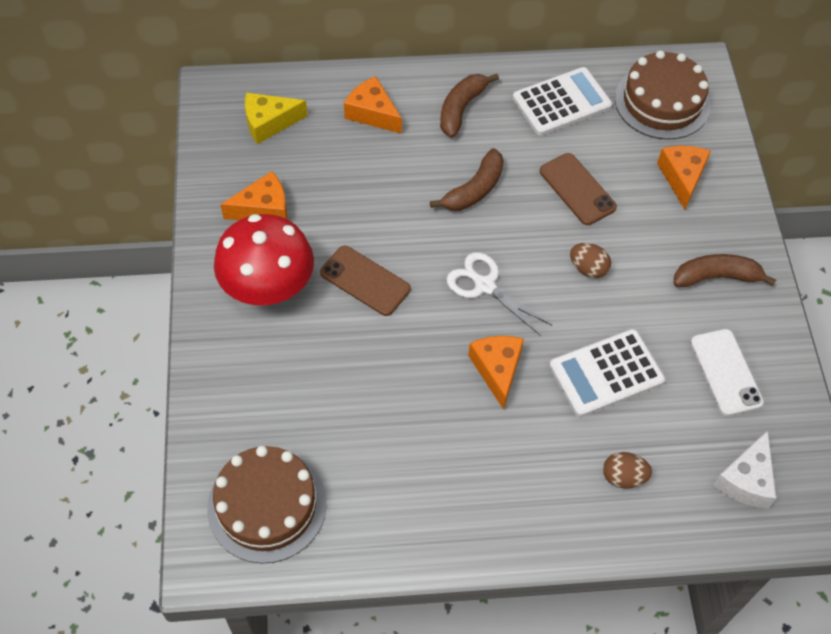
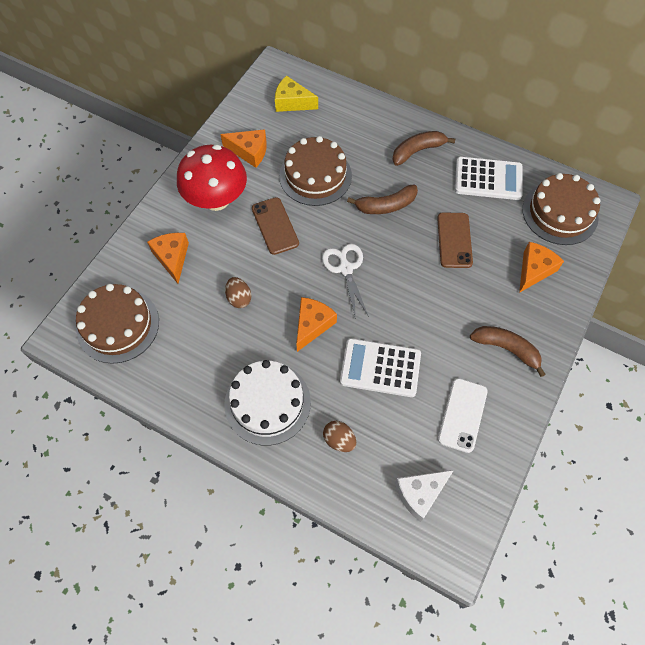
camera: 35 degrees right, 5 degrees up
orange cheese [344,76,402,134] -> orange cheese moved to [147,233,189,284]
brown egg [570,243,611,278] -> brown egg moved to [225,277,251,308]
none -> white cake [224,360,311,445]
none -> brown cake [279,136,352,206]

